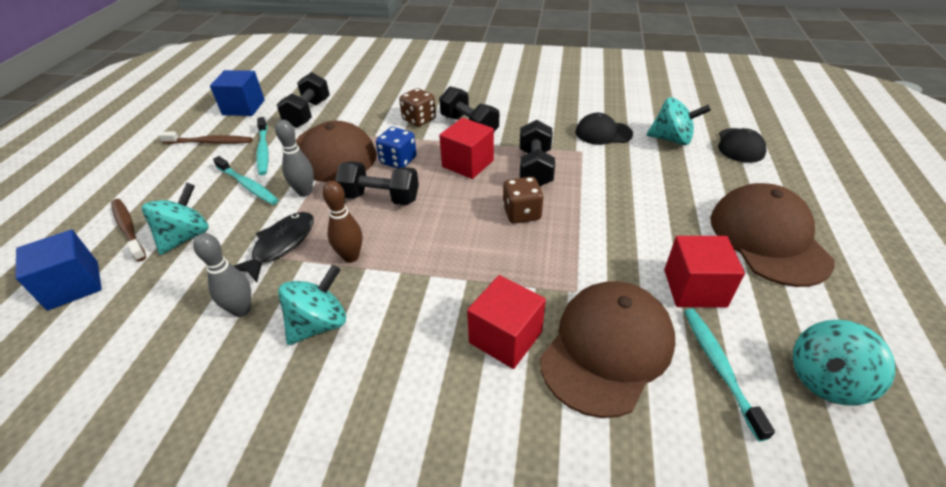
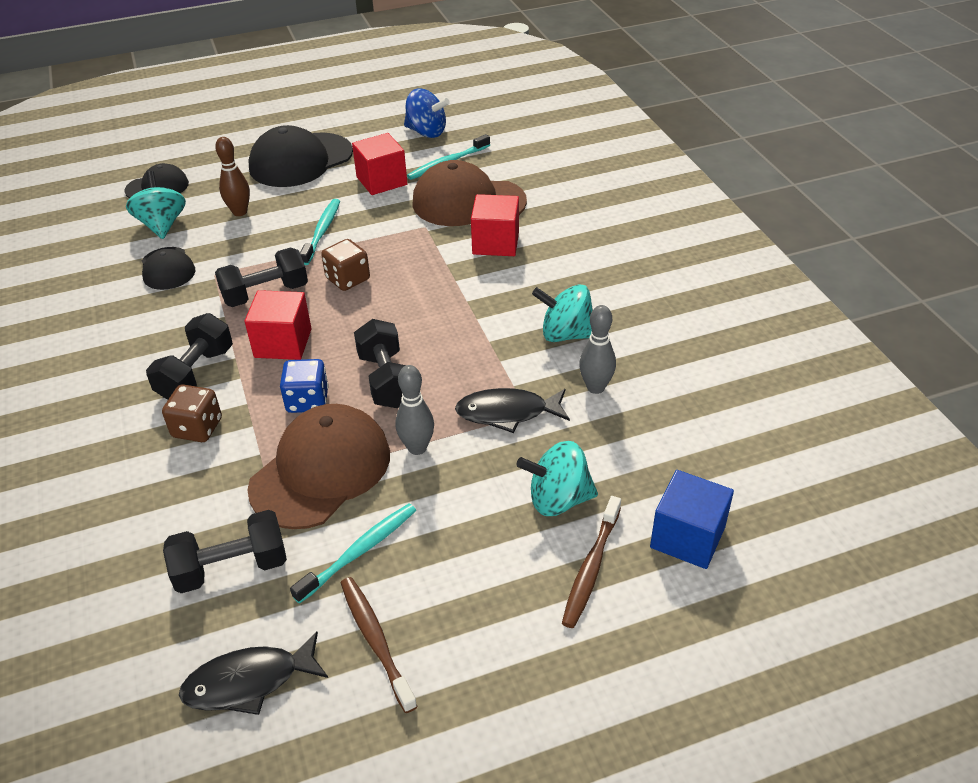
camera: 120 degrees left, 0 degrees up
blue cube [210,70,265,116] -> black fish [179,632,328,715]
turquoise toothbrush [213,156,279,205] -> turquoise toothbrush moved to [300,199,340,265]
brown bowling pin [322,181,362,263] -> brown bowling pin moved to [215,137,250,216]
brown cap [710,183,835,287] -> black cap [248,125,353,187]
turquoise spinning top [793,320,896,406] -> blue spinning top [404,88,450,138]

